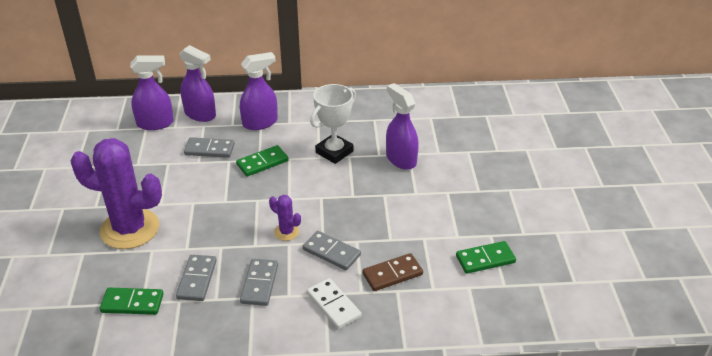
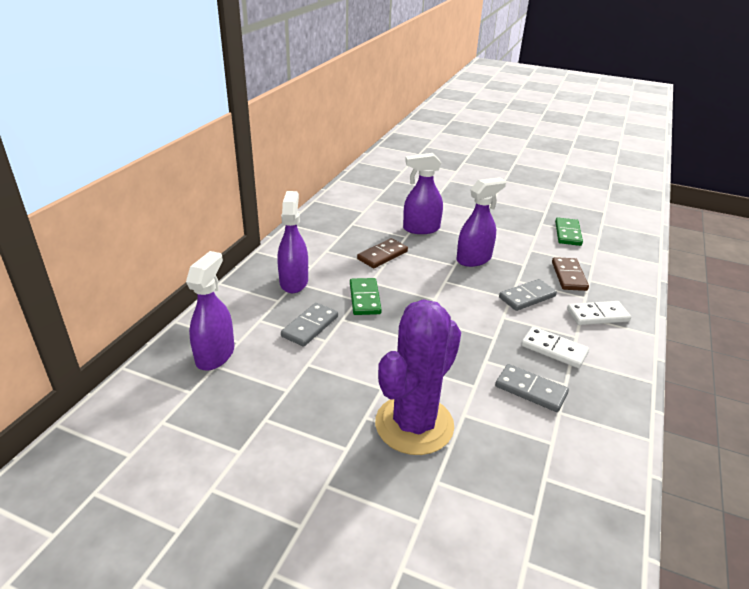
camera: 65 degrees left, 5 degrees down
green domino [100,288,164,315] -> none
purple spray bottle [179,45,216,122] -> purple spray bottle moved to [456,177,506,267]
grey domino [240,259,278,306] -> white domino [521,326,589,368]
purple cactus [269,195,301,241] -> none
white trophy [310,84,356,164] -> brown domino [357,238,408,268]

